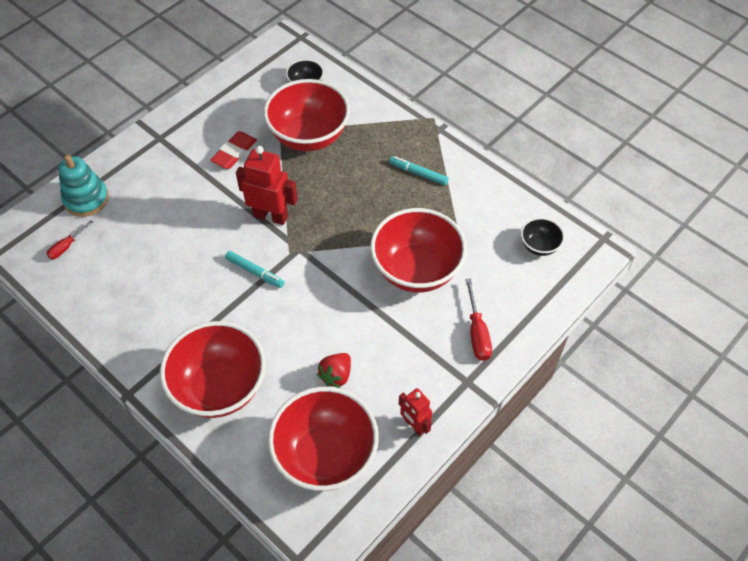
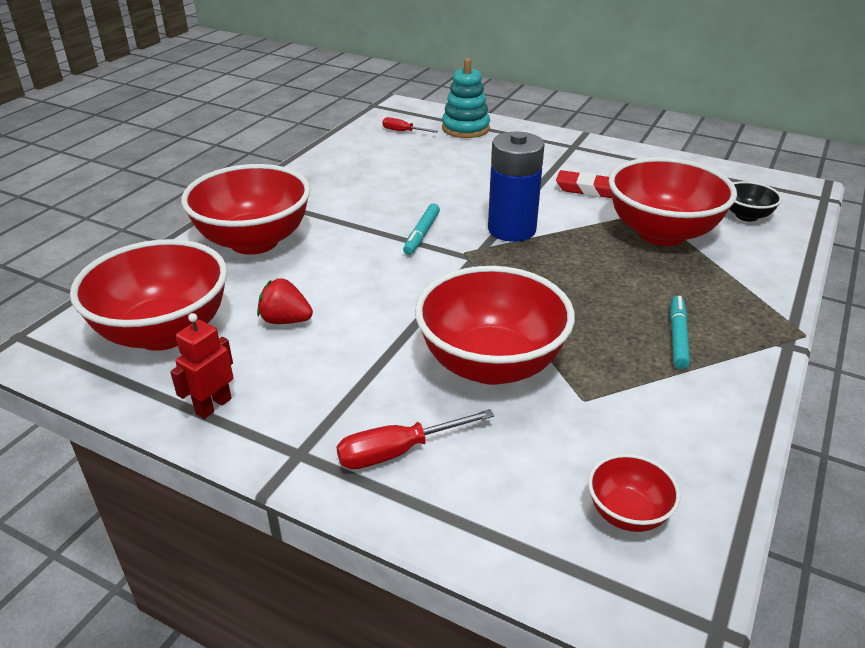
camera: 75 degrees right, 20 degrees down
red robot [236,146,298,225] -> blue battery [488,132,545,242]
black bowl [521,218,565,256] -> red bowl [588,454,681,532]

